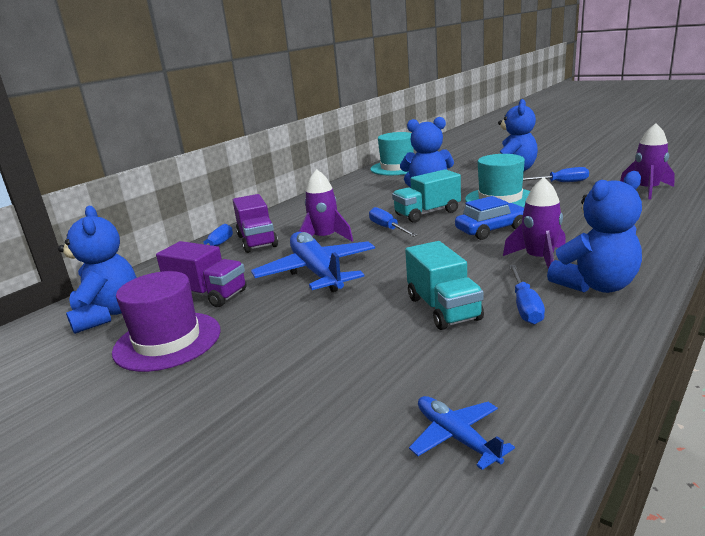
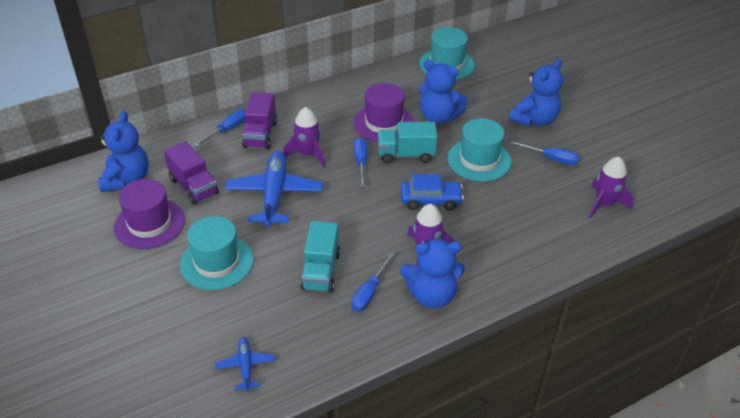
camera: 20 degrees right, 20 degrees up
none -> turquoise hat [180,216,253,290]
none -> purple hat [354,83,414,142]

